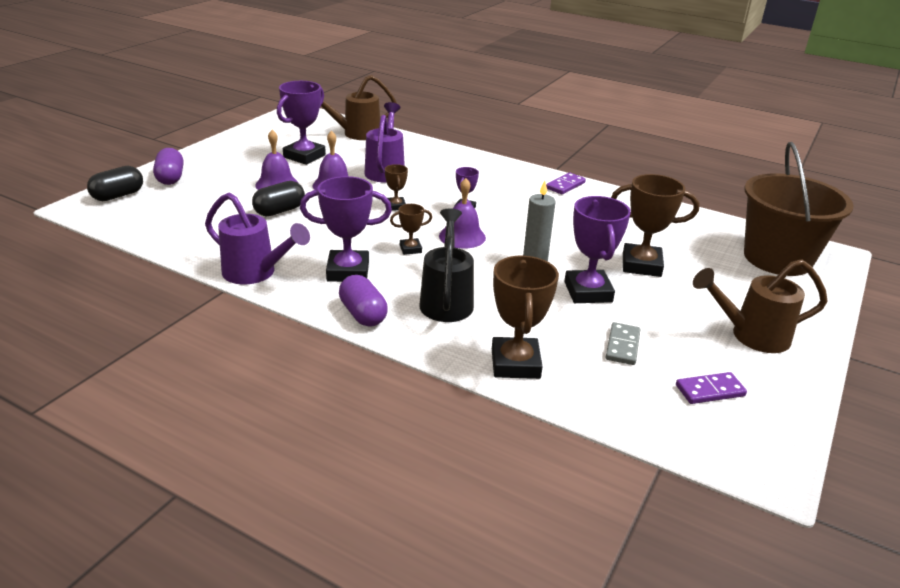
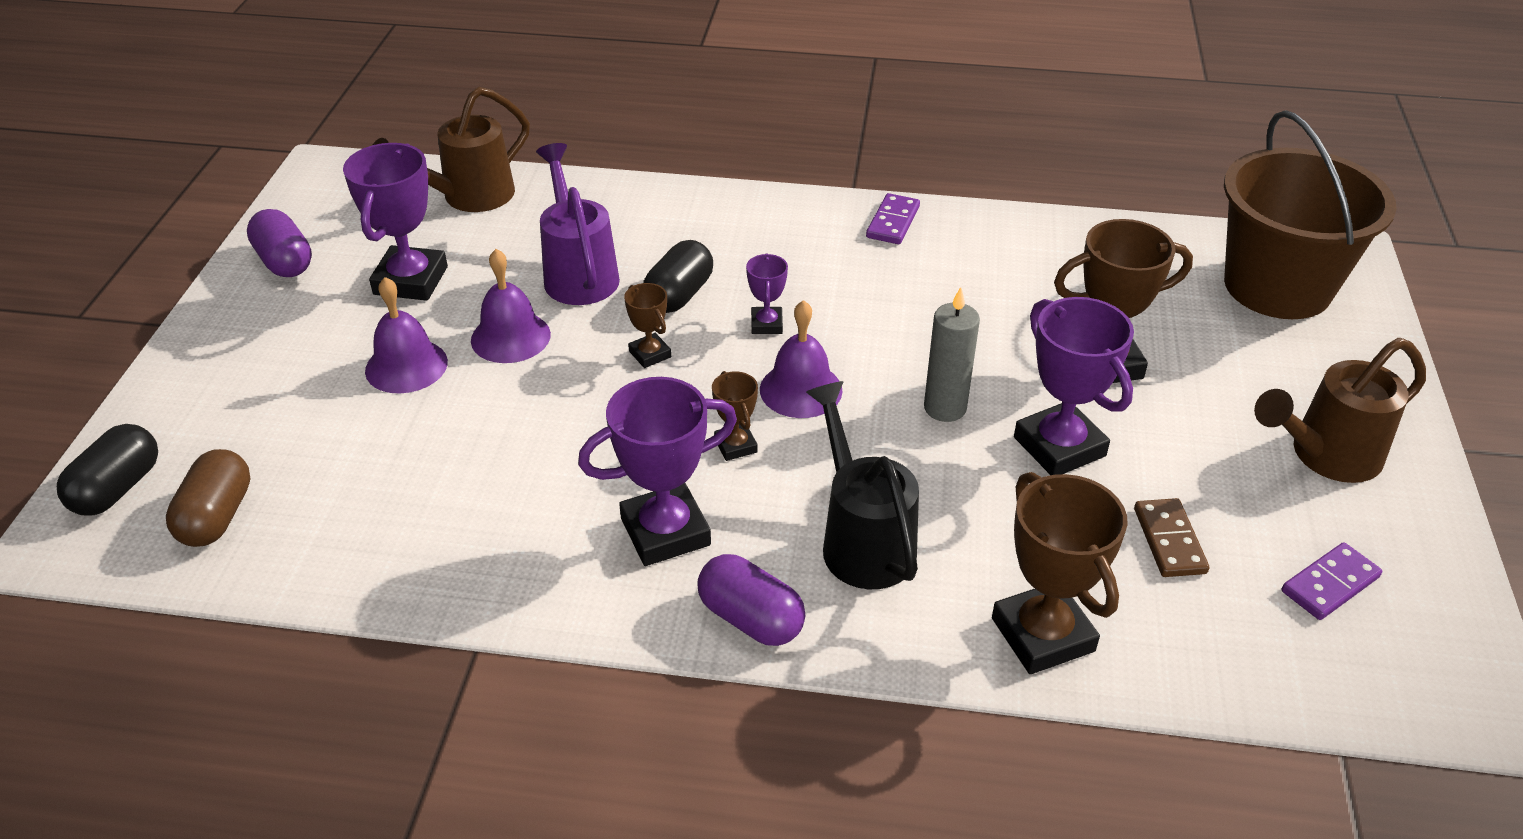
camera: 20 degrees left, 10 degrees up
purple capsule [153,148,183,185] -> purple capsule moved to [247,209,312,277]
purple watering can [205,192,310,284] -> none
black capsule [252,181,305,216] -> black capsule moved to [643,240,713,313]
brown trophy [390,204,432,255] -> brown trophy turned 75 degrees counterclockwise [712,371,758,461]
grey domino [606,322,641,365] -> brown domino [1134,498,1209,577]
none -> brown capsule [166,449,250,547]

